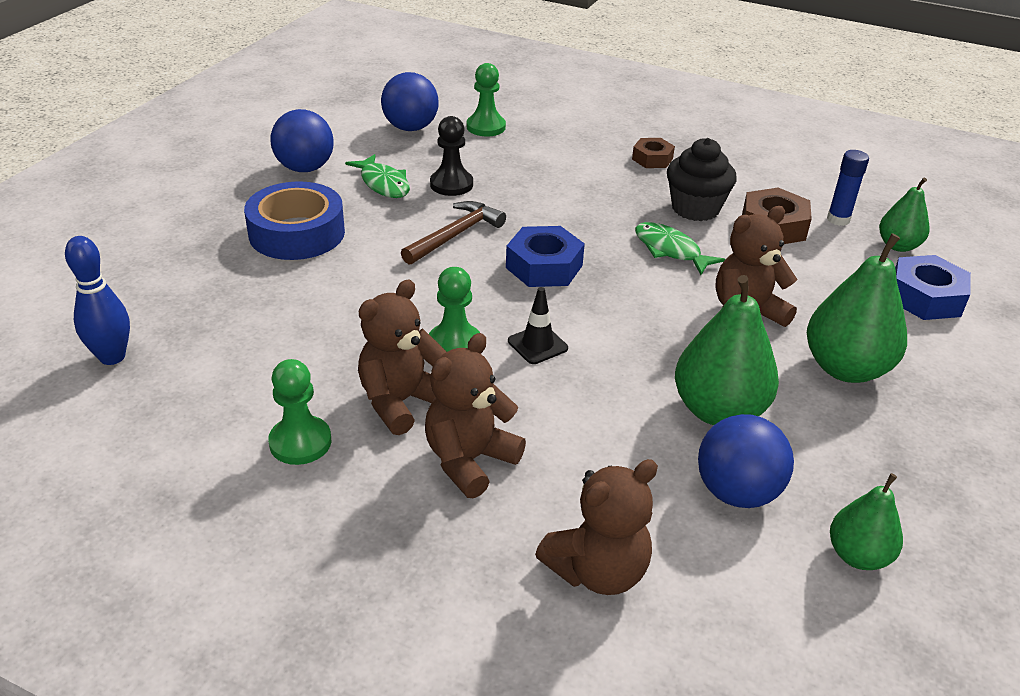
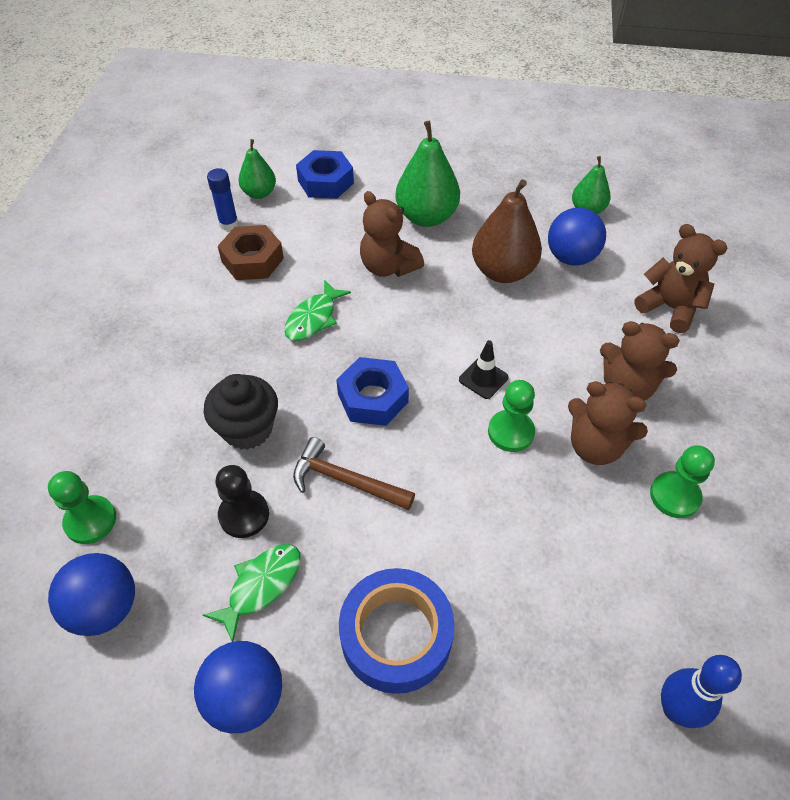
camera: 105 degrees left, 15 degrees up
brown nut [632,138,675,168] -> none
black cupcake [667,138,737,221] -> black cupcake moved to [204,374,278,450]
green pear [675,275,779,425] -> brown pear [472,179,542,283]

